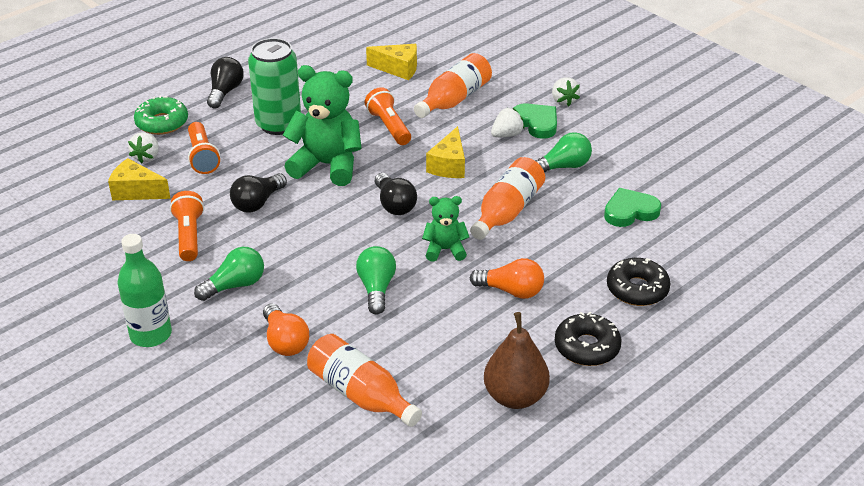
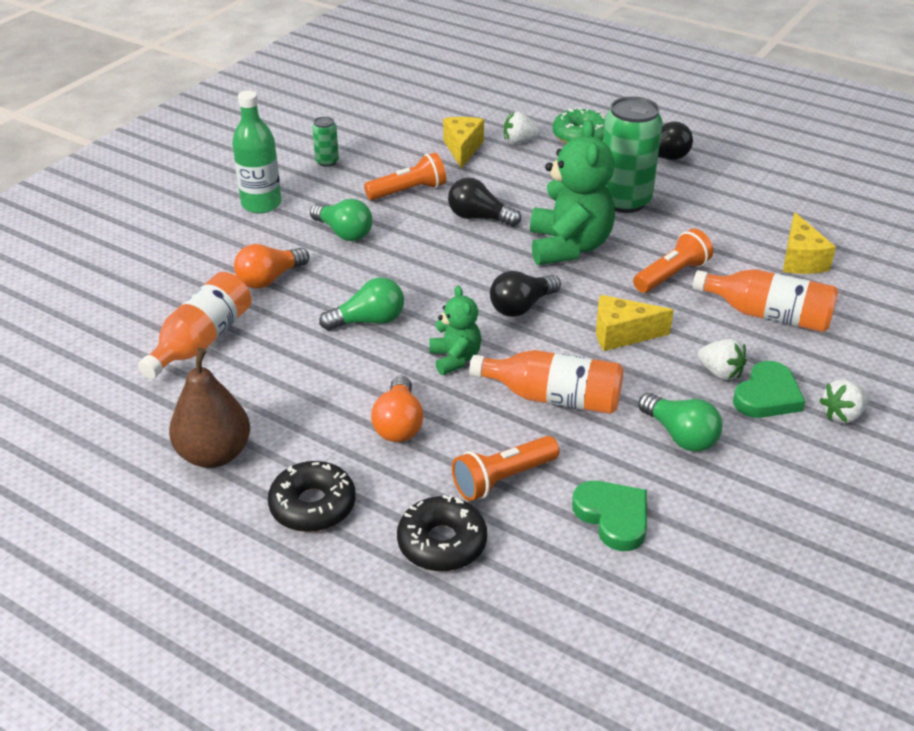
camera: 75 degrees right, 0 degrees up
orange flashlight [188,122,220,174] -> orange flashlight moved to [452,436,560,501]
none -> green can [312,117,339,167]

